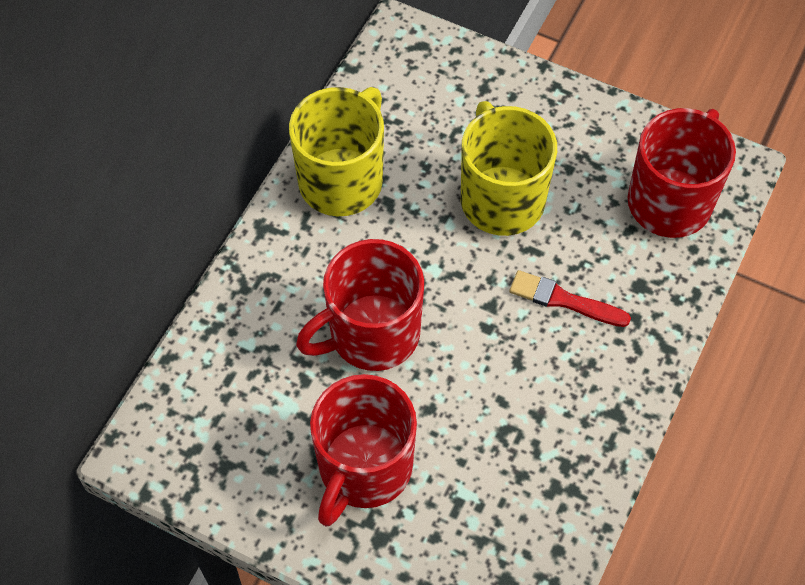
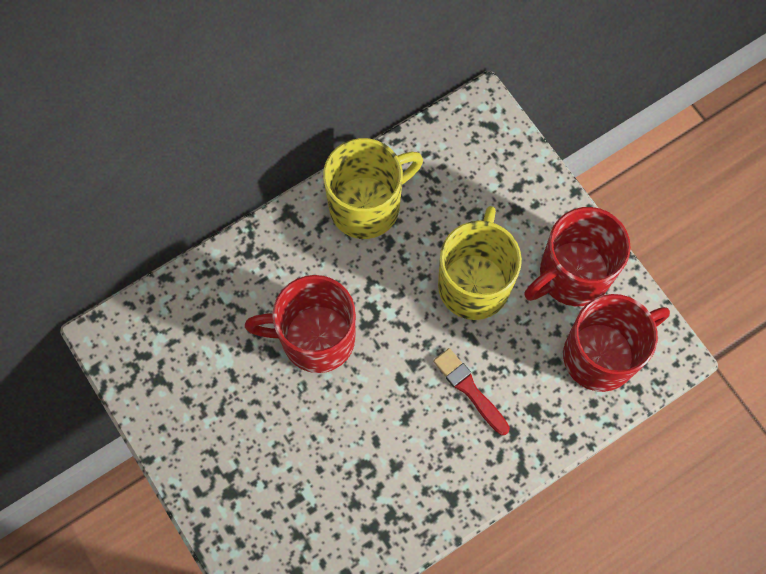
camera: 30 degrees right, 10 degrees up
red mug [310,374,417,527] -> red mug moved to [525,207,631,306]

